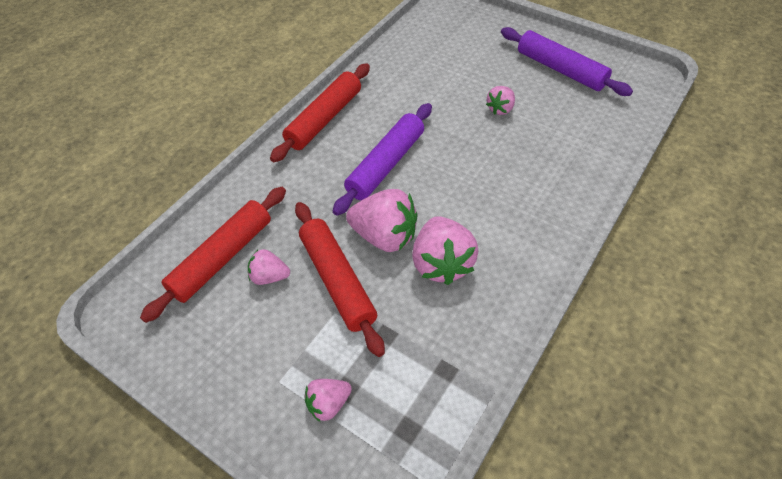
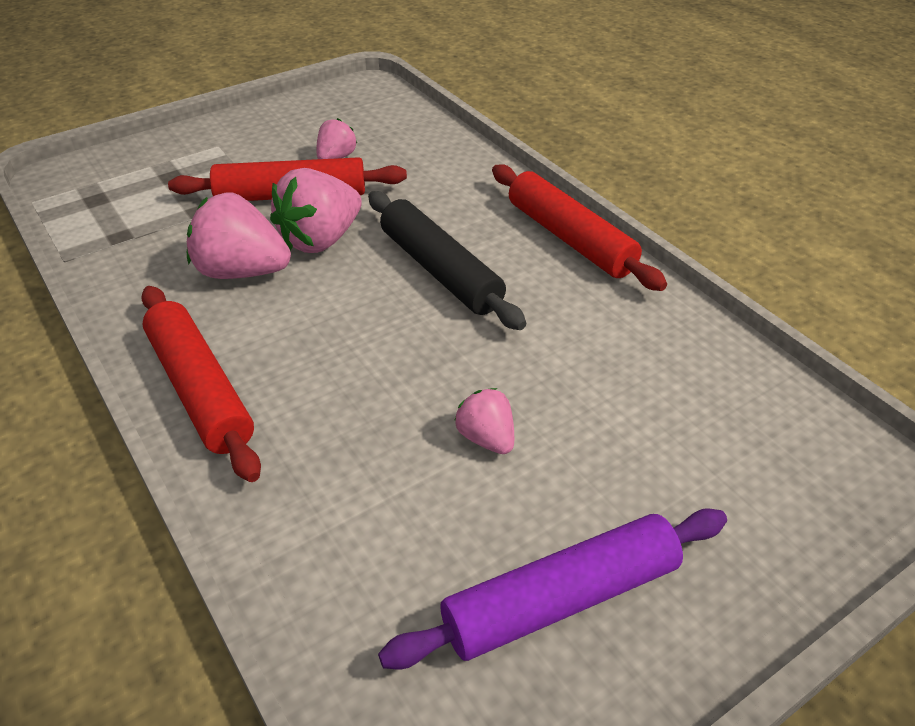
camera: 110 degrees right, 10 degrees down
red rolling pin [140,187,286,323] -> red rolling pin moved to [141,286,261,482]
pink strawberry [304,379,352,422] -> none
purple rolling pin [333,103,432,216] -> black rolling pin [368,191,526,330]

